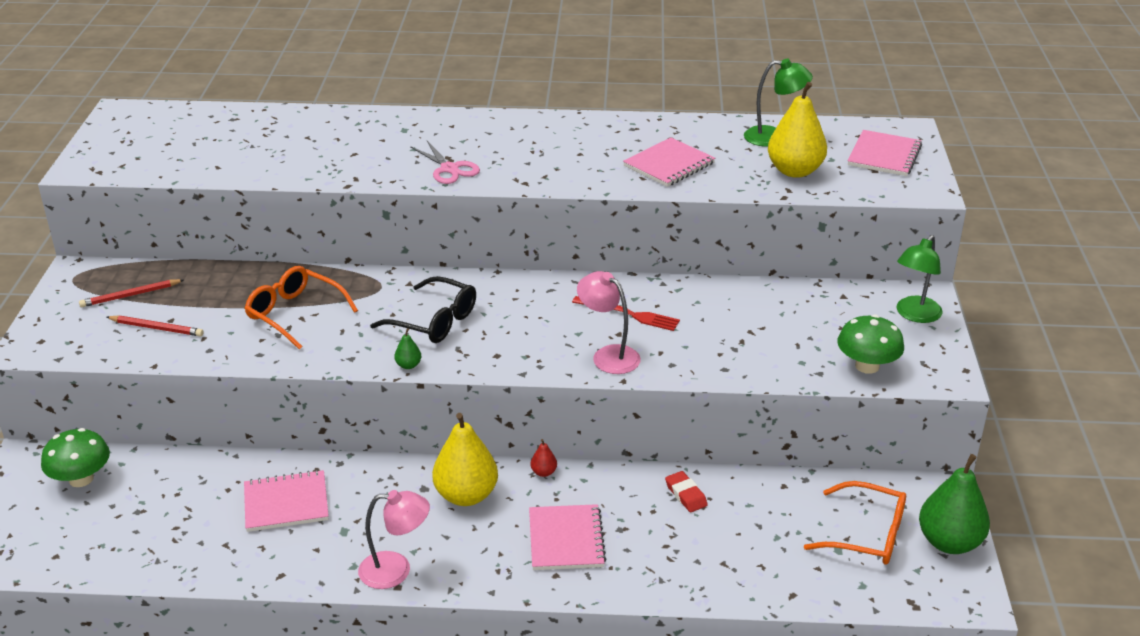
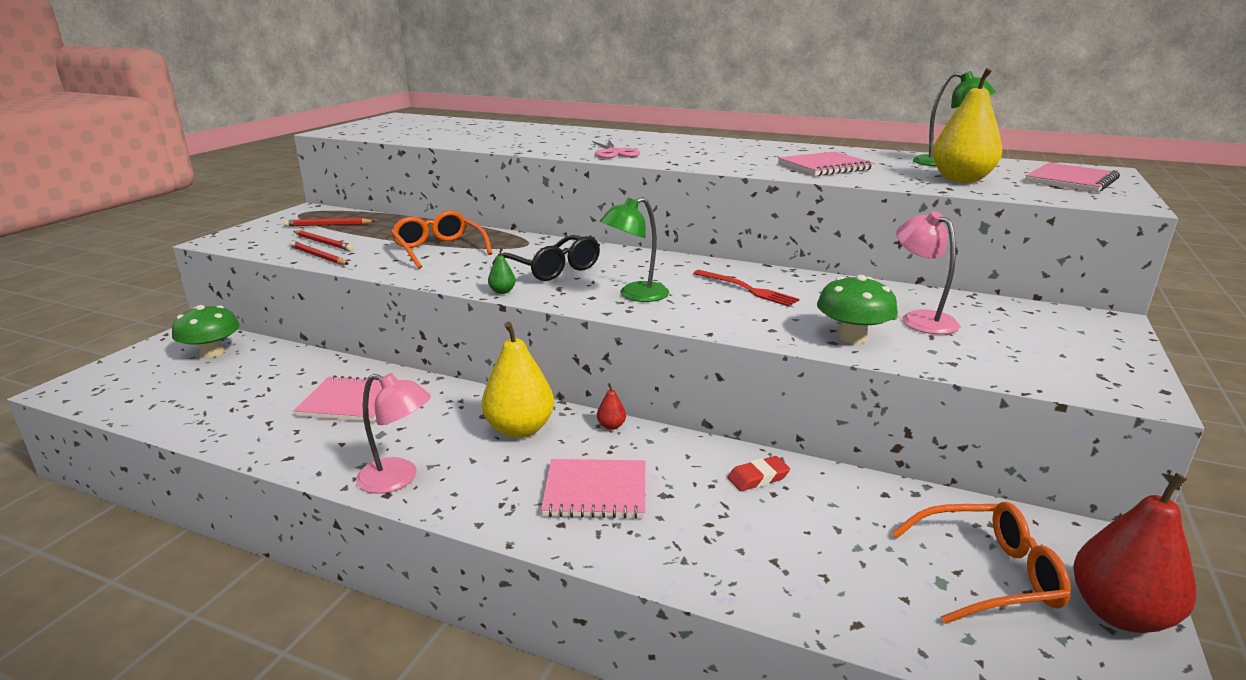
camera: 20 degrees right, 10 degrees down
pink notebook [529,504,606,570] -> pink notebook turned 75 degrees clockwise [541,459,645,518]
pink lamp [577,271,641,374] -> pink lamp moved to [896,211,960,334]
red eraser [665,471,708,512] -> red eraser turned 75 degrees clockwise [727,456,790,491]
orange glasses [804,481,906,565] -> orange glasses turned 45 degrees counterclockwise [892,502,1071,624]
green mushroom [837,315,904,374] -> green mushroom moved to [817,275,898,344]
green lamp [897,235,942,323] -> green lamp moved to [600,197,669,302]
green pear [919,454,990,554] -> red pear [1073,473,1196,633]
none -> red pencil [289,241,349,265]

